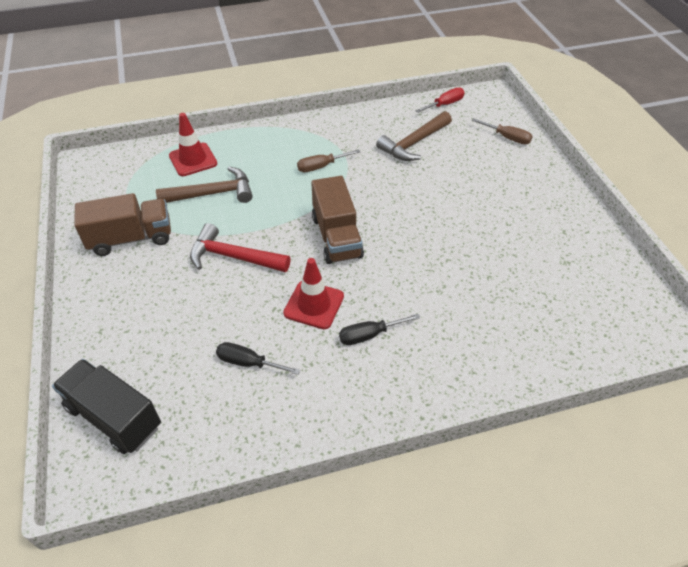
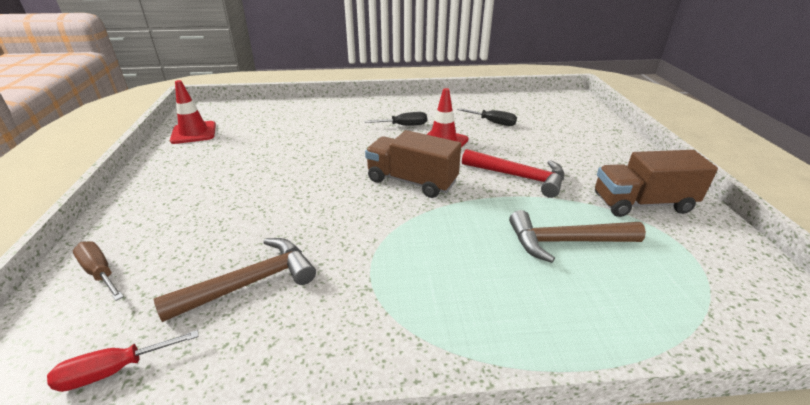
camera: 170 degrees left, 15 degrees down
black truck [52,359,161,454] -> none
red traffic cone [169,113,217,176] -> red traffic cone moved to [170,80,216,144]
brown screwdriver [297,149,360,172] -> none
brown truck [311,176,364,264] -> brown truck turned 60 degrees counterclockwise [365,130,461,198]

